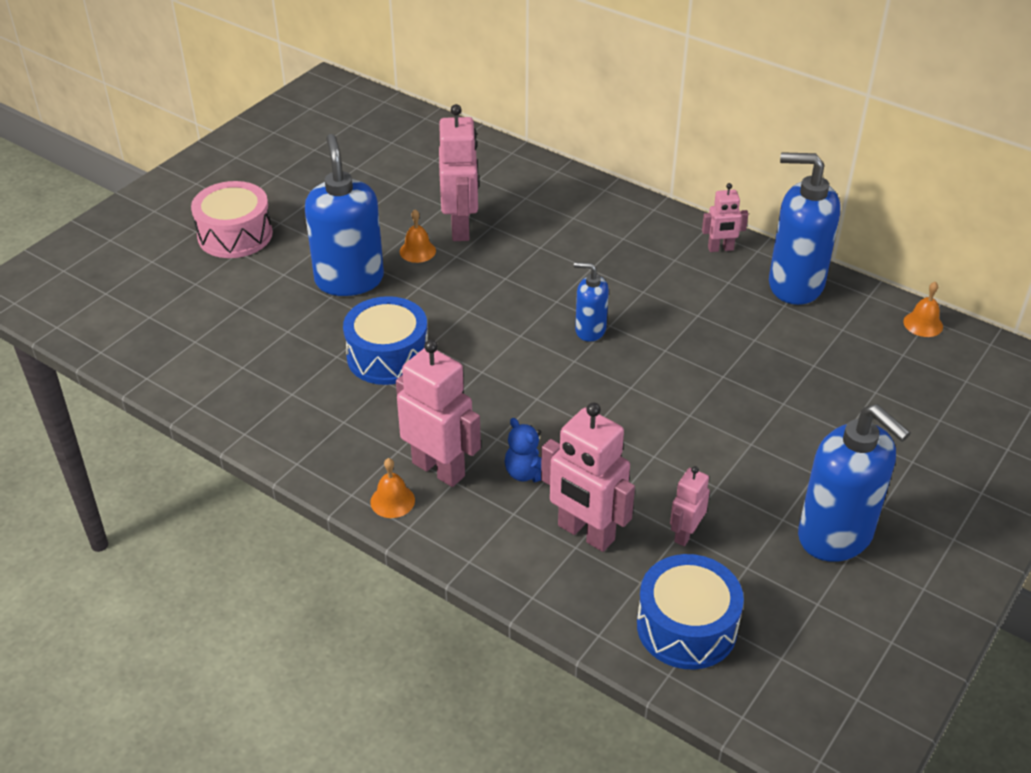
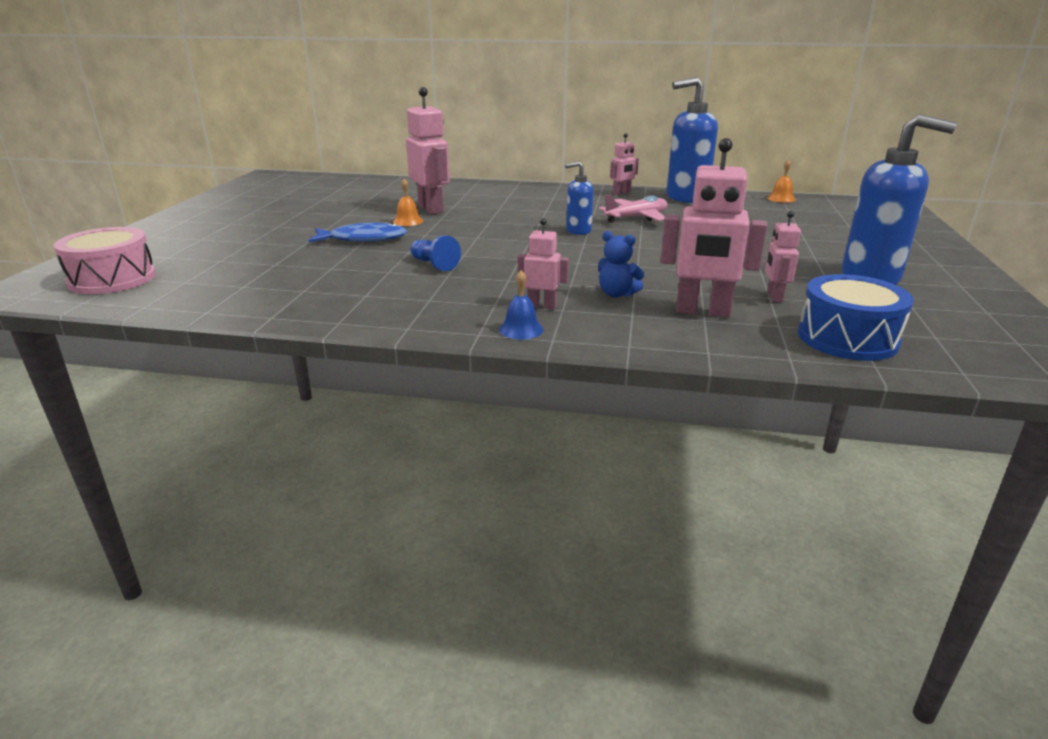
camera: 25 degrees left, 15 degrees down
pink drum [191,181,273,258] -> pink drum moved to [54,227,156,294]
blue soap dispenser [305,134,384,296] -> blue fish [308,223,407,242]
blue drum [343,296,428,385] -> blue pawn [411,236,461,271]
orange bell [370,458,415,518] -> blue bell [499,270,543,340]
pink robot [396,340,481,487] -> pink robot [518,218,569,310], size x0.55
none -> pink plane [599,194,667,223]

